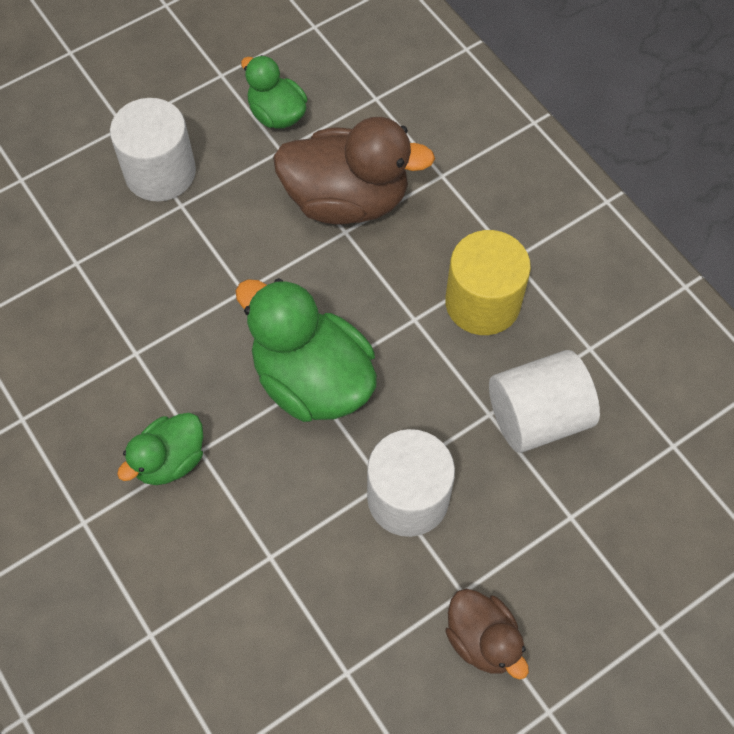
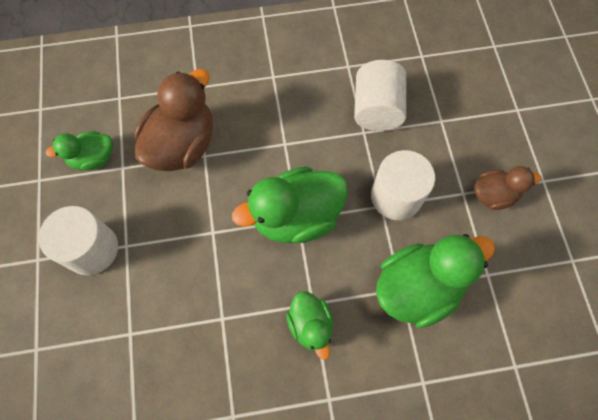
camera: 65 degrees left, 5 degrees up
yellow cylinder [445,230,531,335] -> none
none -> green duck [376,234,495,328]

